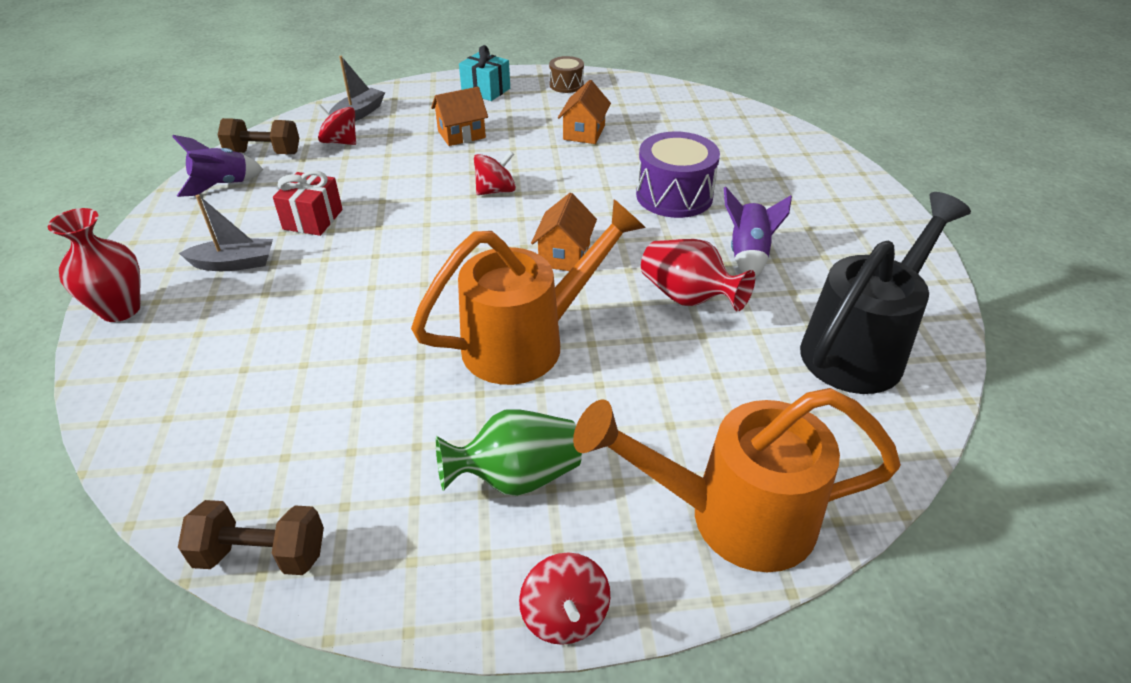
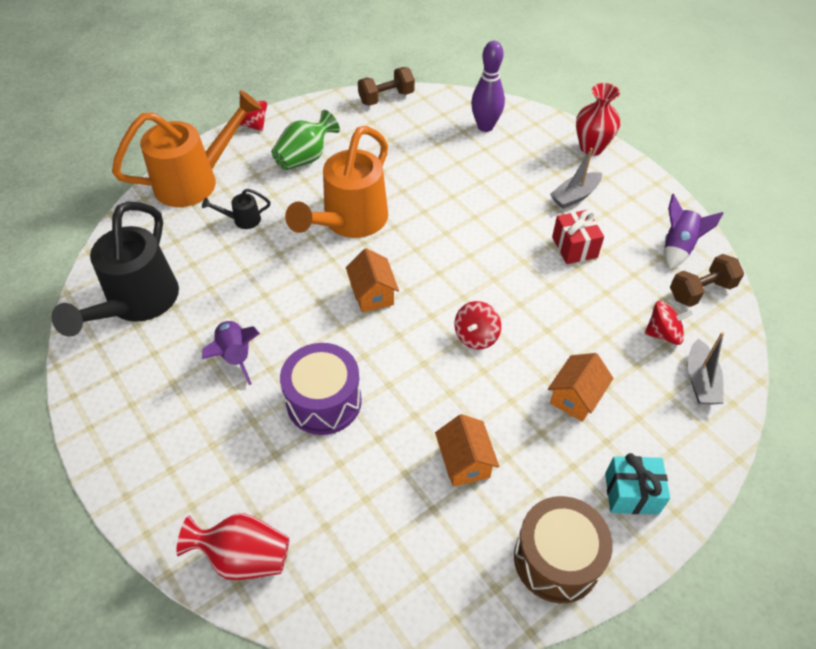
camera: 150 degrees right, 10 degrees up
brown drum [549,56,584,93] -> brown drum [514,496,613,603], size x1.81
red vase [641,239,755,312] -> red vase moved to [176,513,289,580]
none -> black watering can [202,189,270,229]
none -> purple bowling pin [471,41,505,132]

